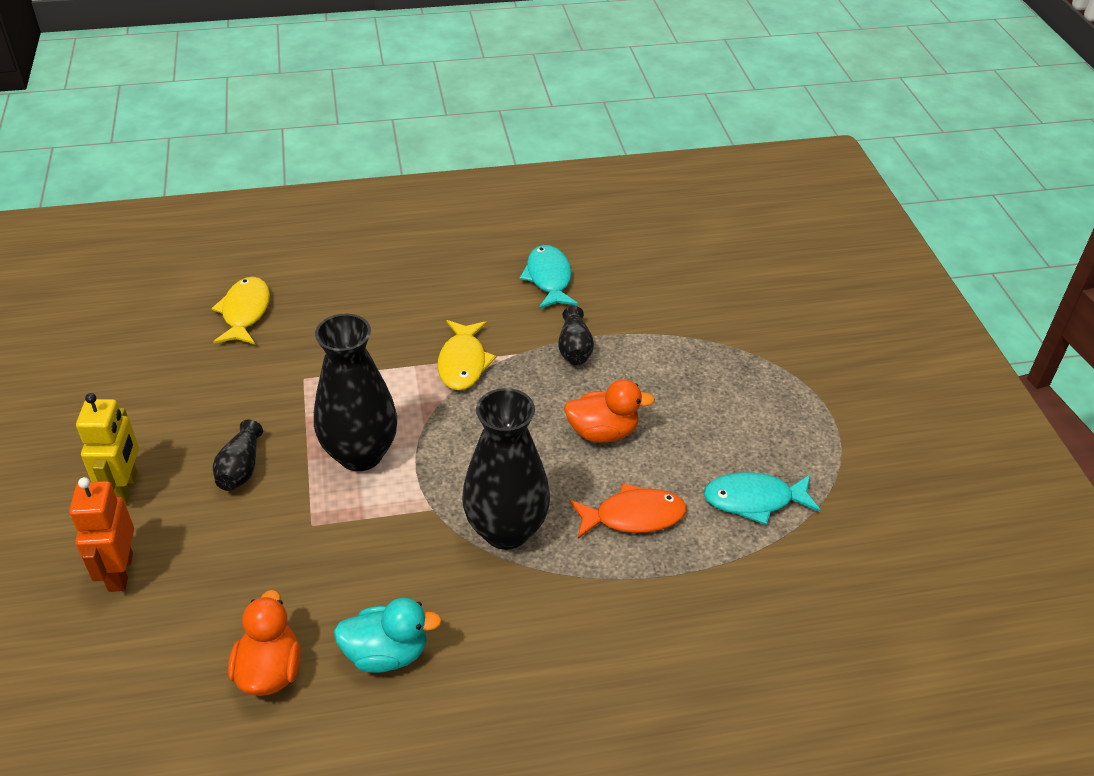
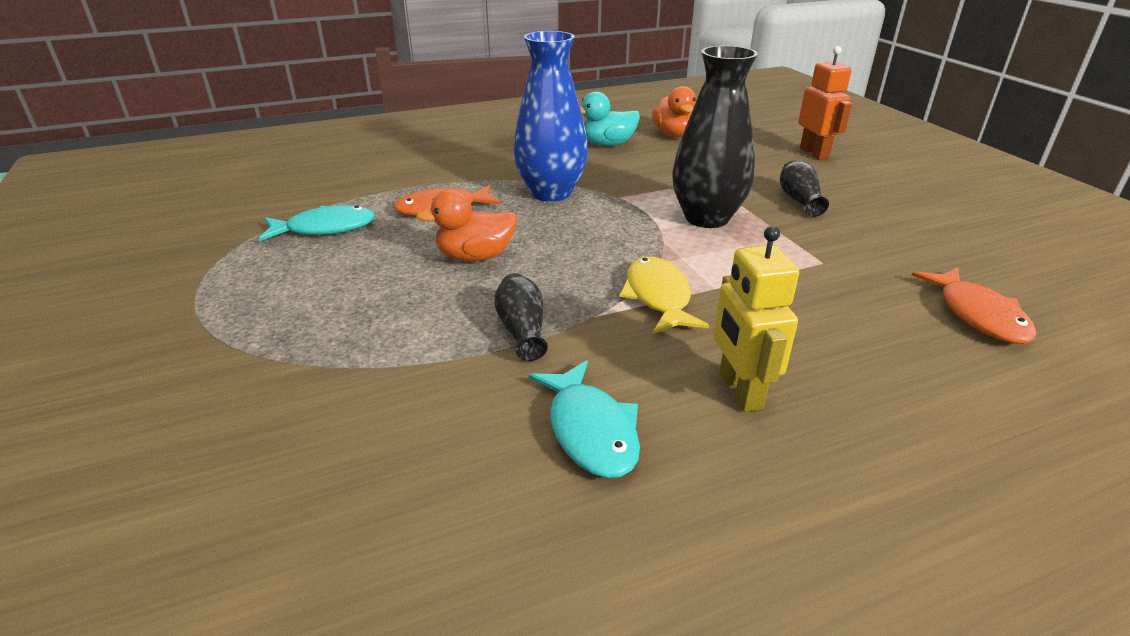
camera: 170 degrees right, 10 degrees down
yellow robot [76,393,139,505] -> yellow robot moved to [713,226,799,412]
yellow fish [211,277,270,344] -> orange fish [912,267,1036,344]
black vase [462,388,550,550] -> blue vase [514,31,588,202]

